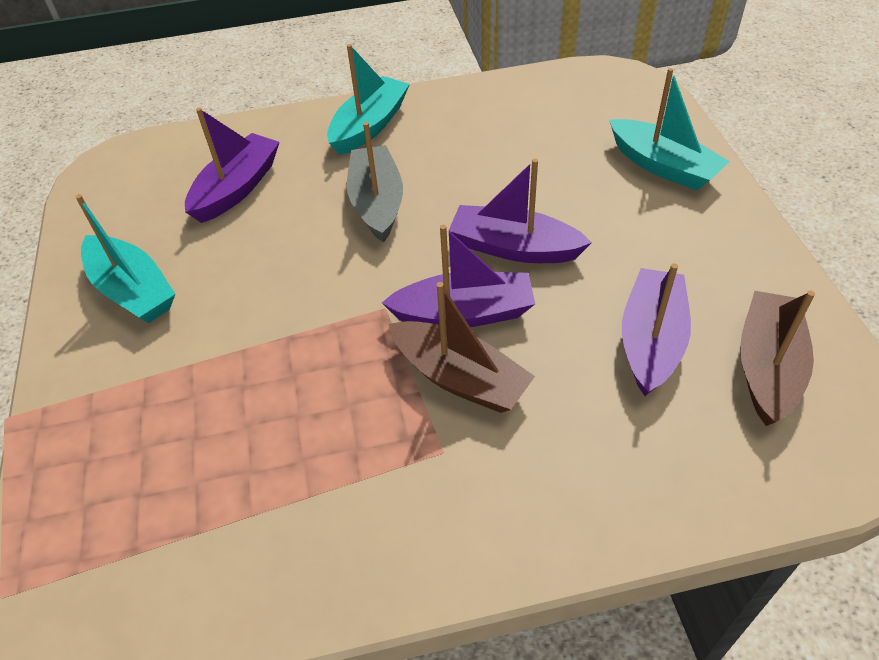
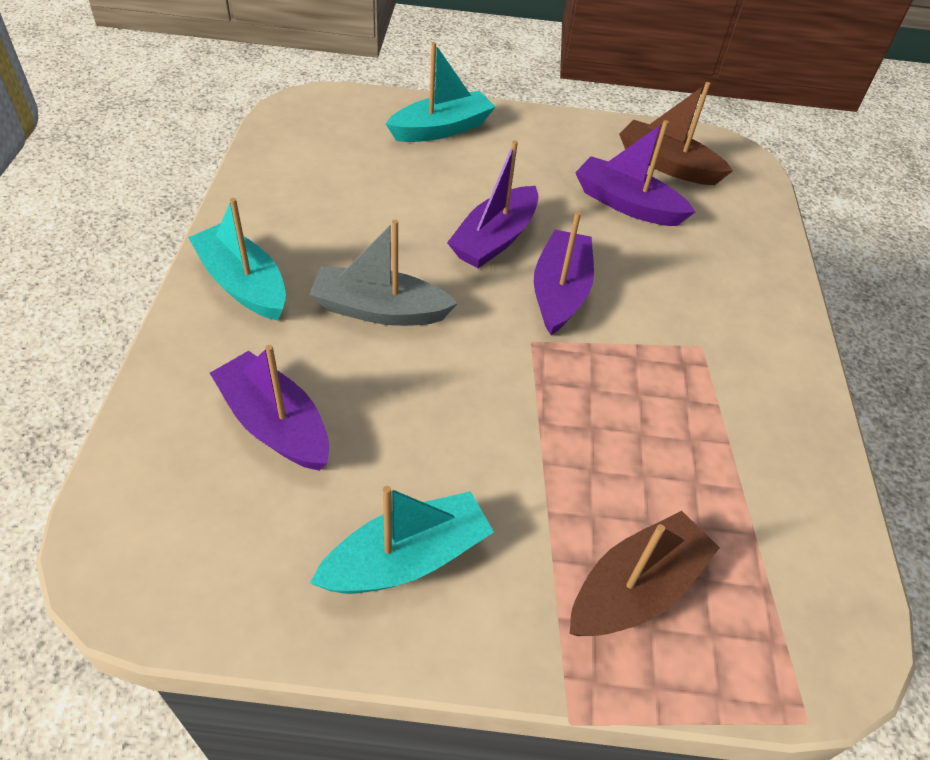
camera: 80 degrees left, 0 degrees up
brown boat [389,282,535,413] -> brown boat moved to [570,511,720,636]

